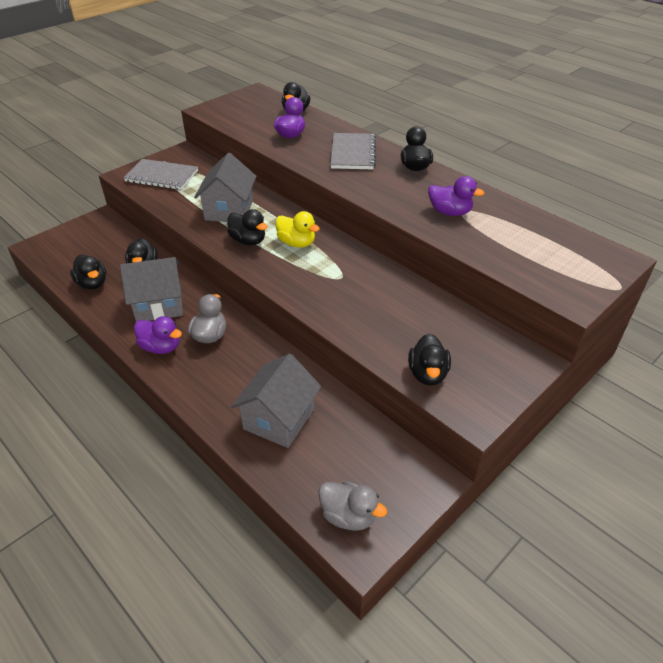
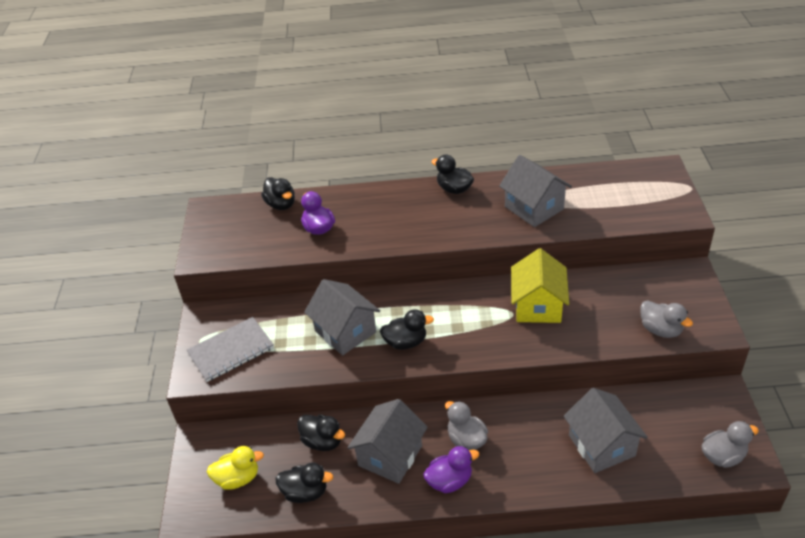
camera: 45 degrees left, 0 degrees up
yellow duck [275,211,320,247] -> yellow duck moved to [206,446,264,490]
grey notebook [330,133,376,169] -> none
black duck [408,334,451,386] -> grey duck [640,300,693,338]
purple duck [428,176,484,216] -> grey house [499,155,572,227]
none -> yellow house [511,248,569,323]

